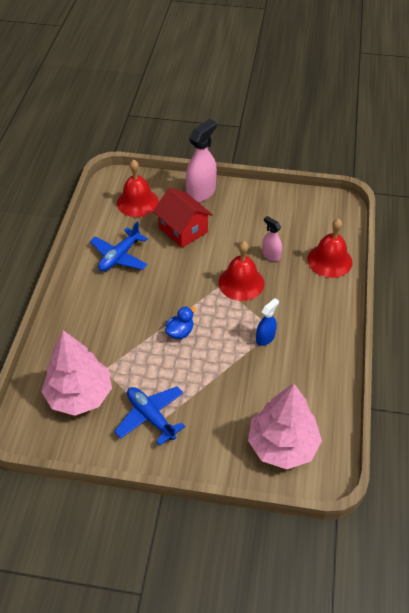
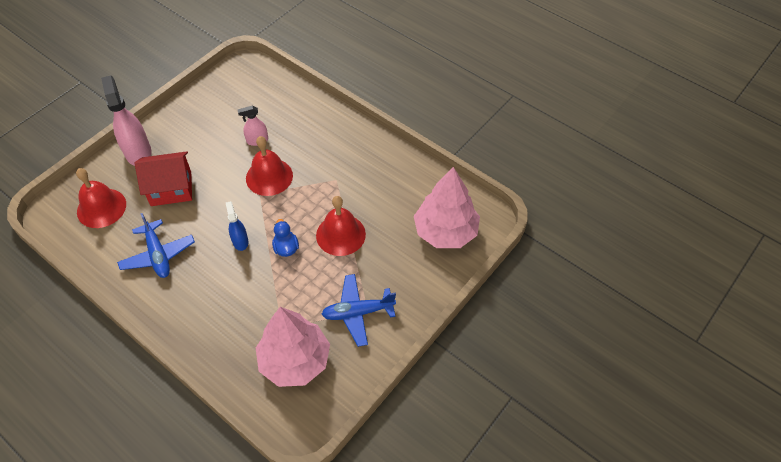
camera: 60 degrees left, 5 degrees up
blue spray bottle [256,298,279,346] -> blue spray bottle moved to [226,201,248,251]
red bell [307,218,352,278] -> red bell moved to [316,196,366,256]

